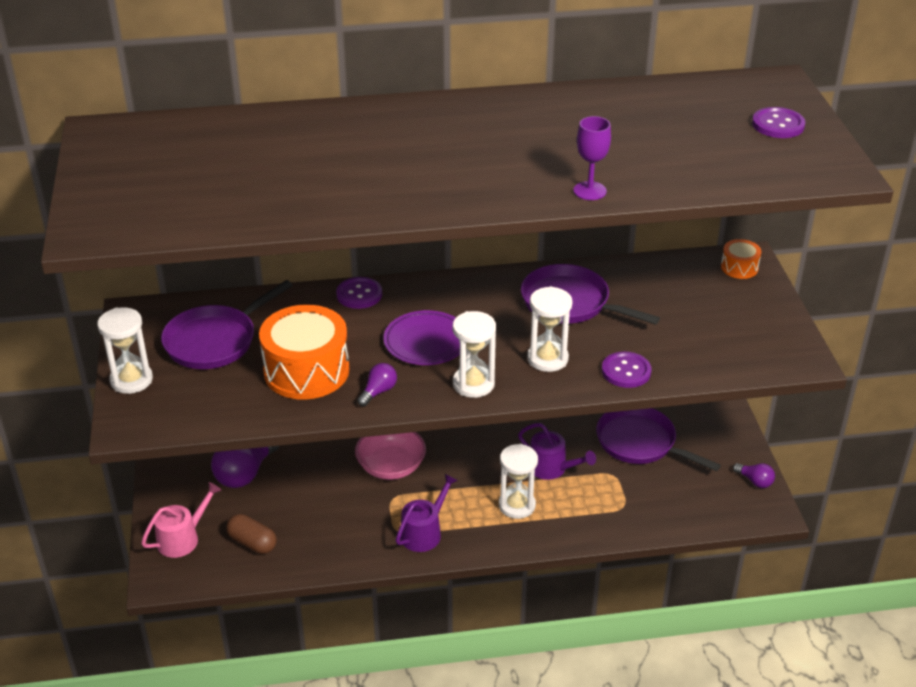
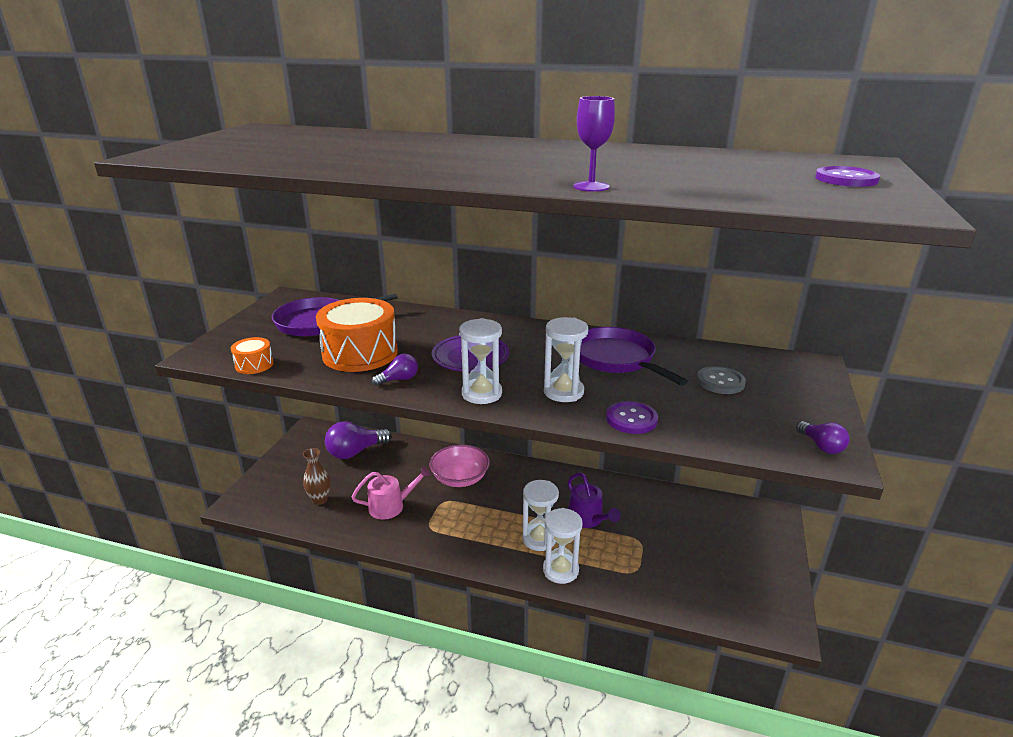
camera: 25 degrees right, 10 degrees down
white hourglass [97,307,153,394] -> white hourglass moved to [543,508,583,584]
pink watering can [141,482,221,558] -> pink watering can moved to [352,466,431,519]
brown capsule [226,514,277,554] -> brown vase [303,448,330,505]
purple button [336,277,382,309] -> none
purple watering can [396,474,458,552] -> none
purple pan [596,408,721,471] -> none
orange drum [721,239,761,279] -> orange drum moved to [231,337,274,374]
purple light bulb [733,463,775,488] -> purple light bulb moved to [796,421,849,454]
none -> grey button [697,366,746,394]

